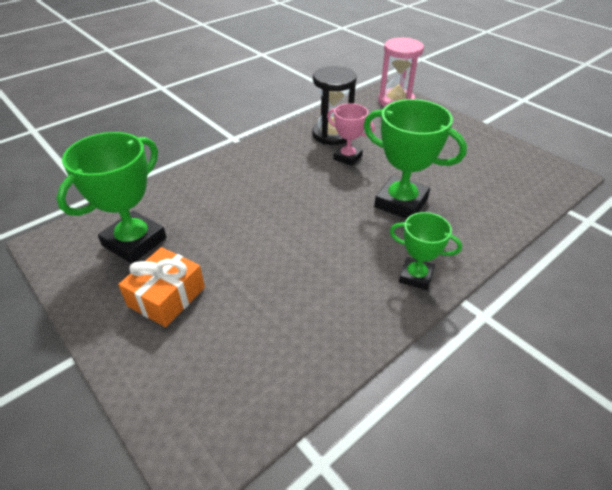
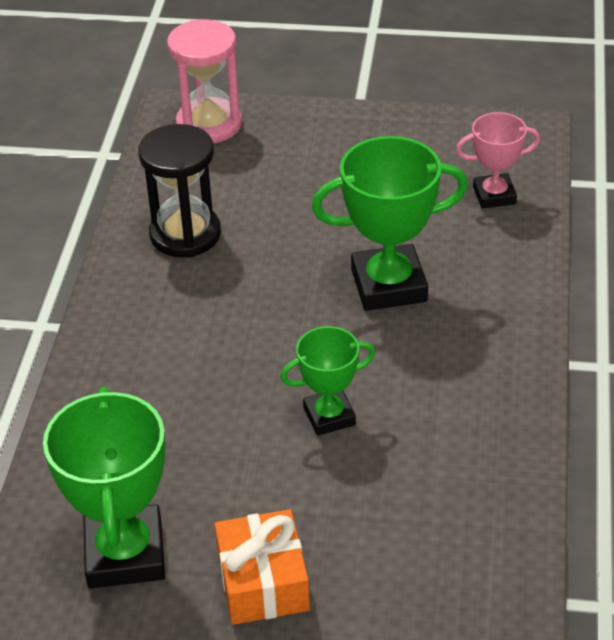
camera: 40 degrees left, 0 degrees up
pink trophy [327,103,375,166] -> pink trophy moved to [456,112,540,209]
green trophy [390,212,462,290] -> green trophy moved to [280,326,375,436]

